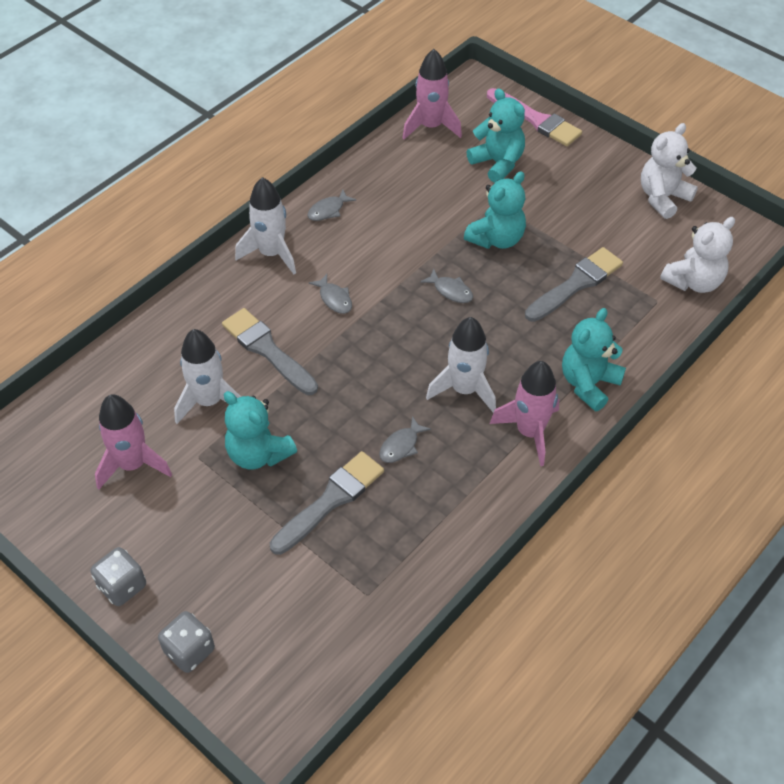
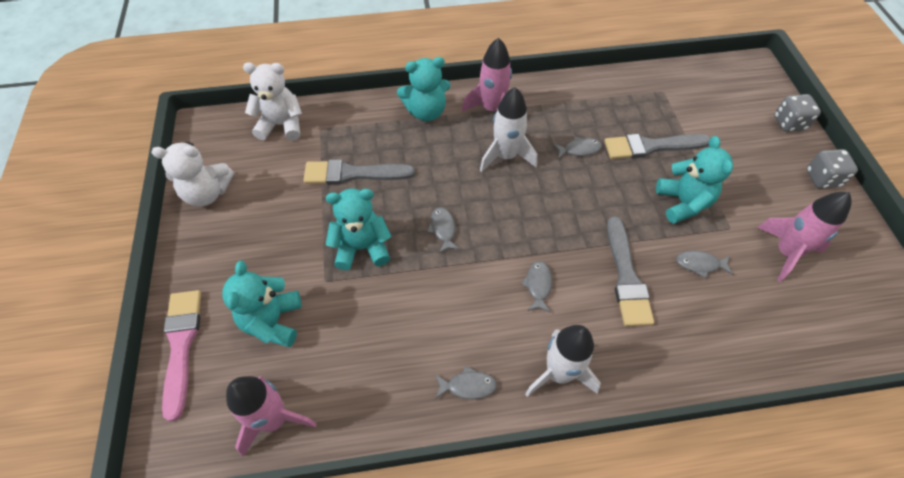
camera: 140 degrees left, 5 degrees up
white rocket [174,329,241,424] -> grey fish [676,250,733,278]

